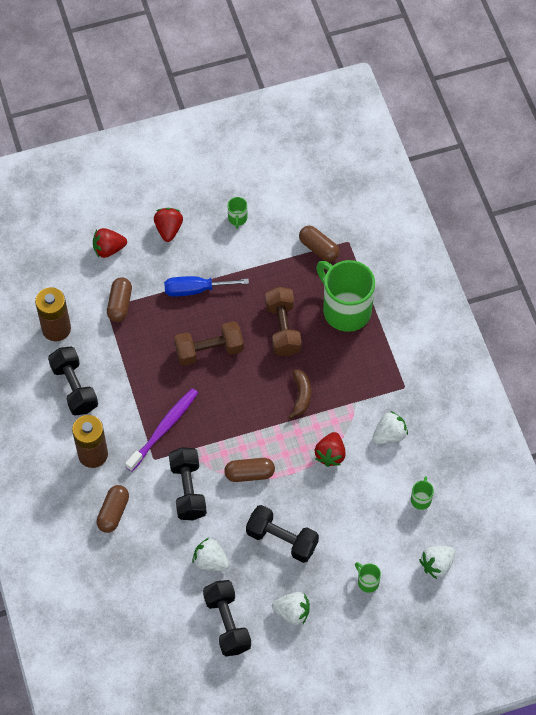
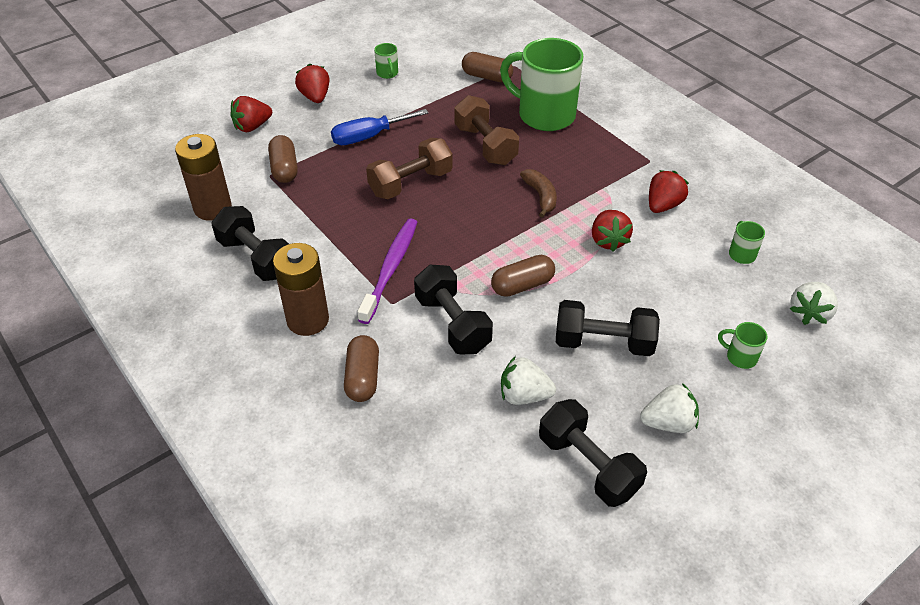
camera: 20 degrees left, 15 degrees down
white strawberry [372,411,408,444] -> red strawberry [649,170,689,213]

